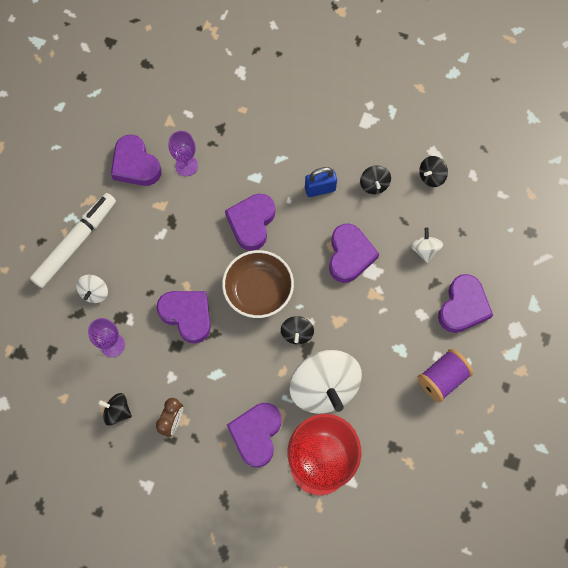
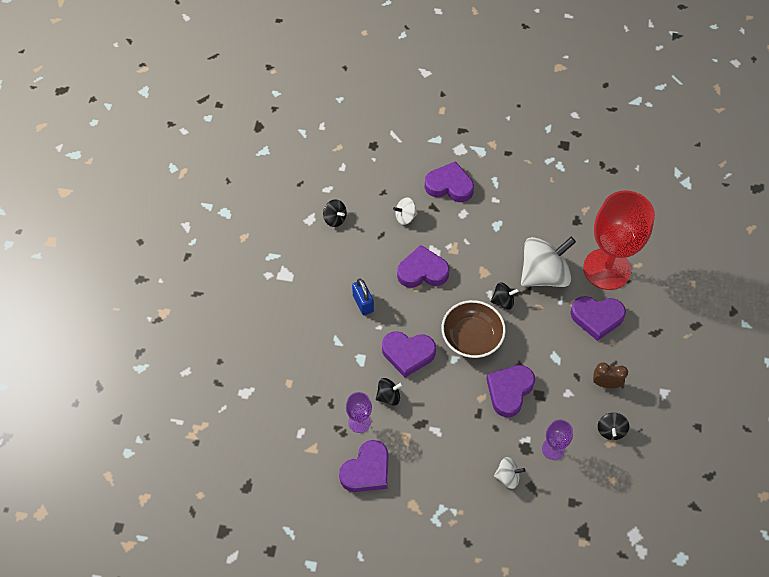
camera: 100 degrees left, 10 degrees down
white marker [30,193,116,288] -> none
black spinning top [360,165,391,194] -> black spinning top moved to [376,378,403,405]
purple spool [418,349,473,402] -> none

